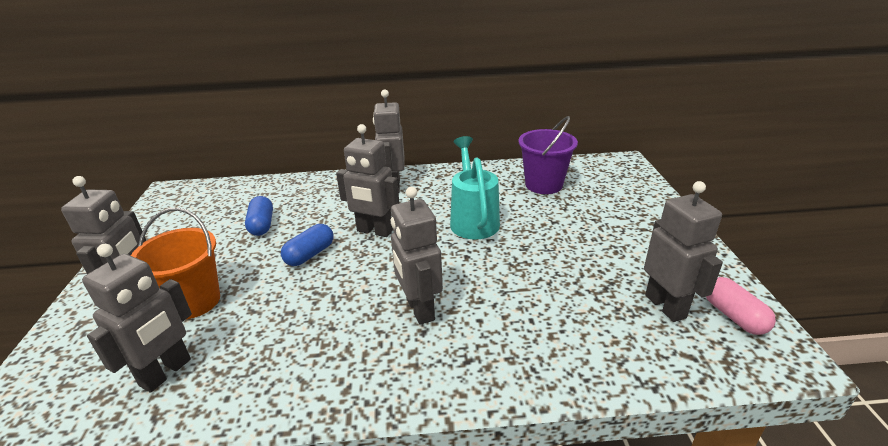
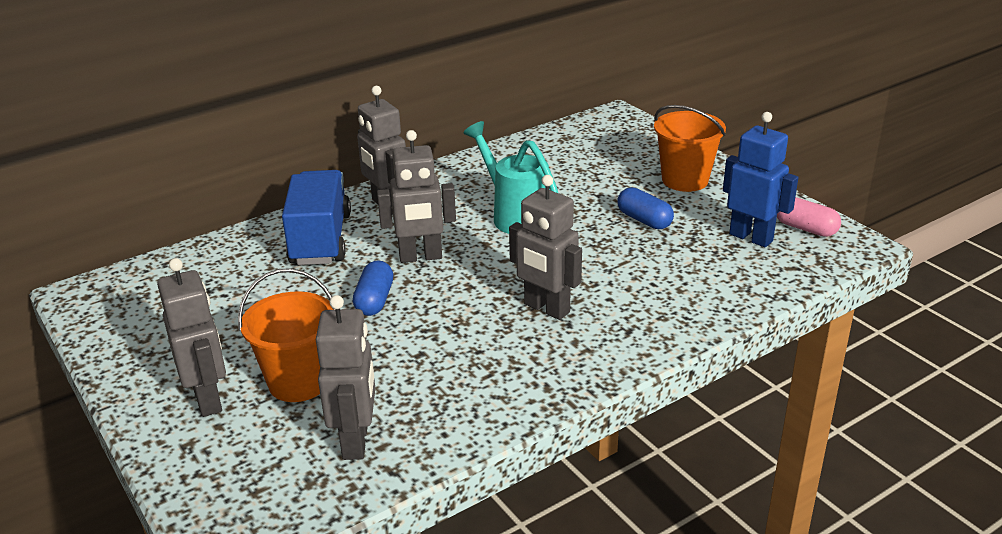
camera: 30 degrees left, 0 degrees up
blue capsule [245,196,273,236] -> blue capsule moved to [617,187,674,229]
purple bucket [518,116,578,194] -> none
grey robot [644,181,723,322] -> blue robot [723,112,798,247]
none -> blue truck [282,170,351,265]
none -> orange bucket [654,105,726,192]

